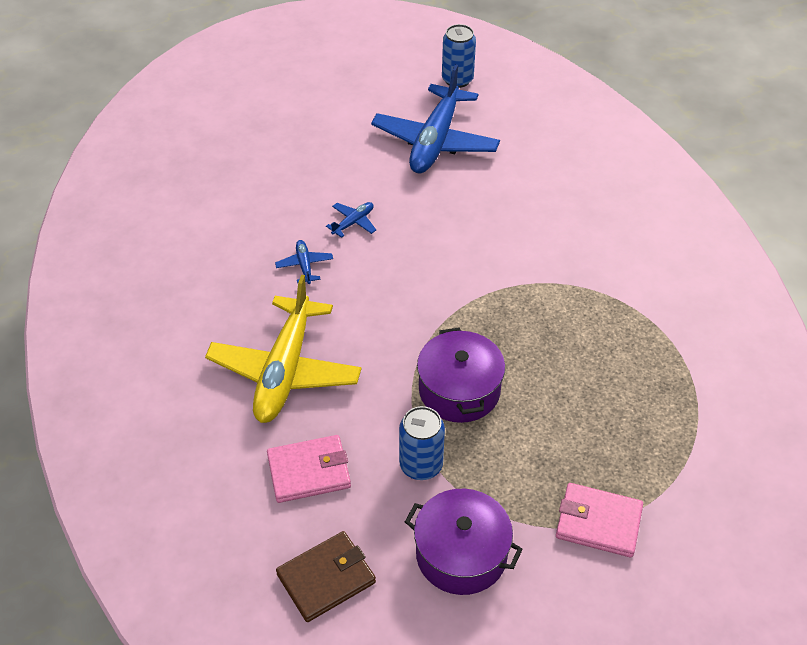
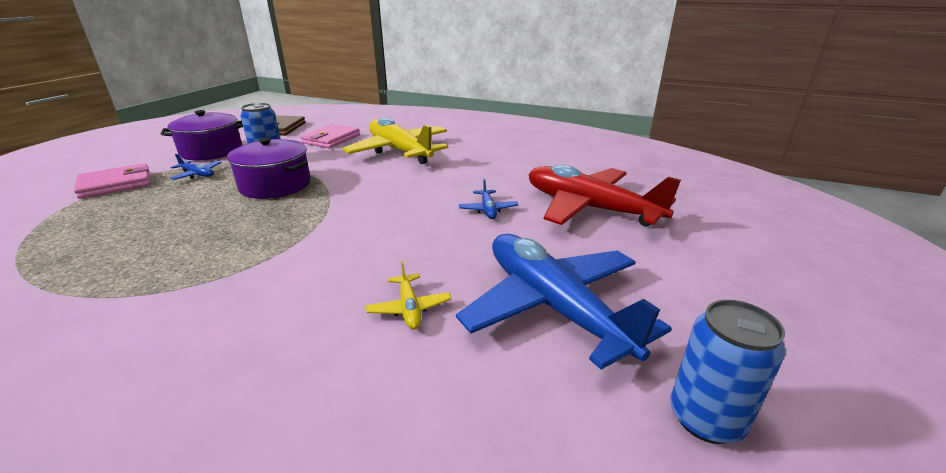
camera: 130 degrees right, 20 degrees down
blue plane [275,240,333,284] -> blue plane moved to [170,154,221,180]
none -> yellow plane [366,261,451,329]
none -> red plane [529,165,681,227]

